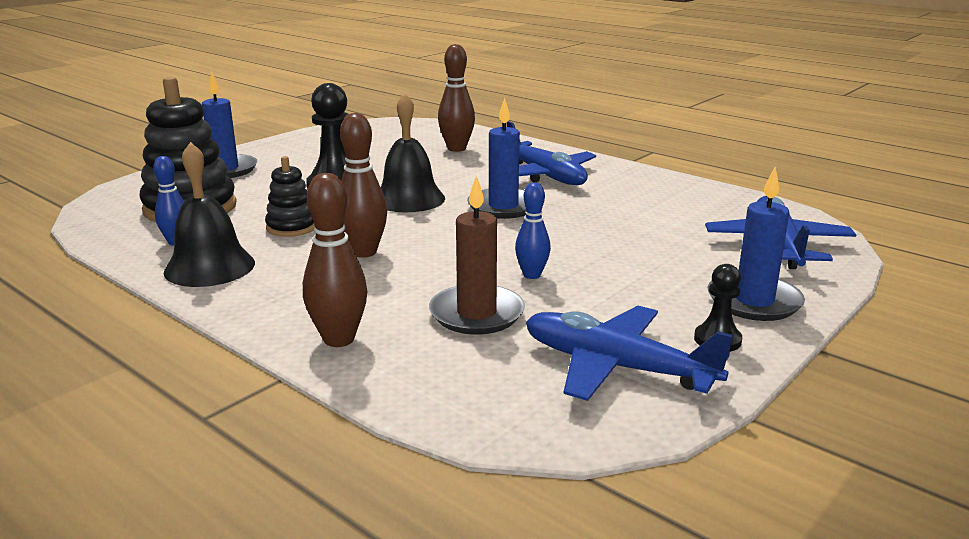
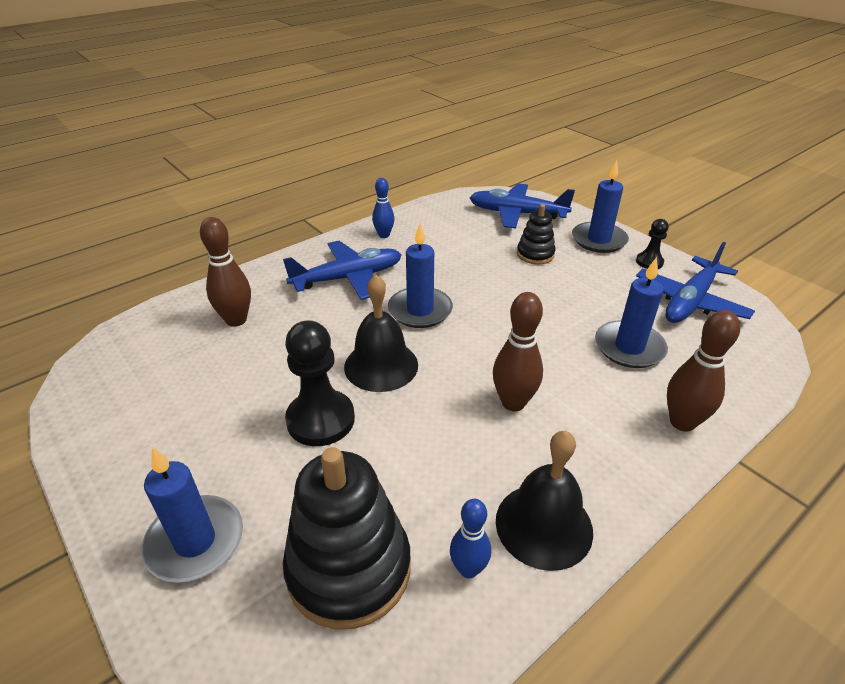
camera: 80 degrees left, 15 degrees up
black stacking toy [265,156,315,237] -> black stacking toy moved to [517,204,556,264]
brown candle [429,175,525,335] -> blue candle [595,257,668,368]
blue bowling pin [515,182,551,279] -> blue bowling pin moved to [372,178,394,238]

